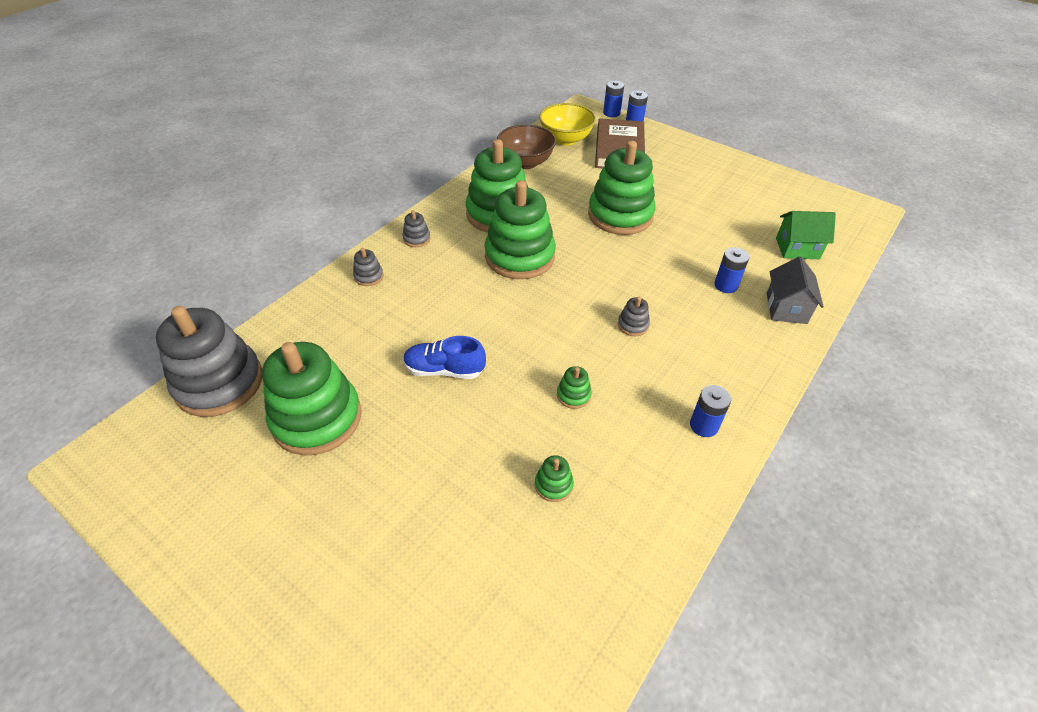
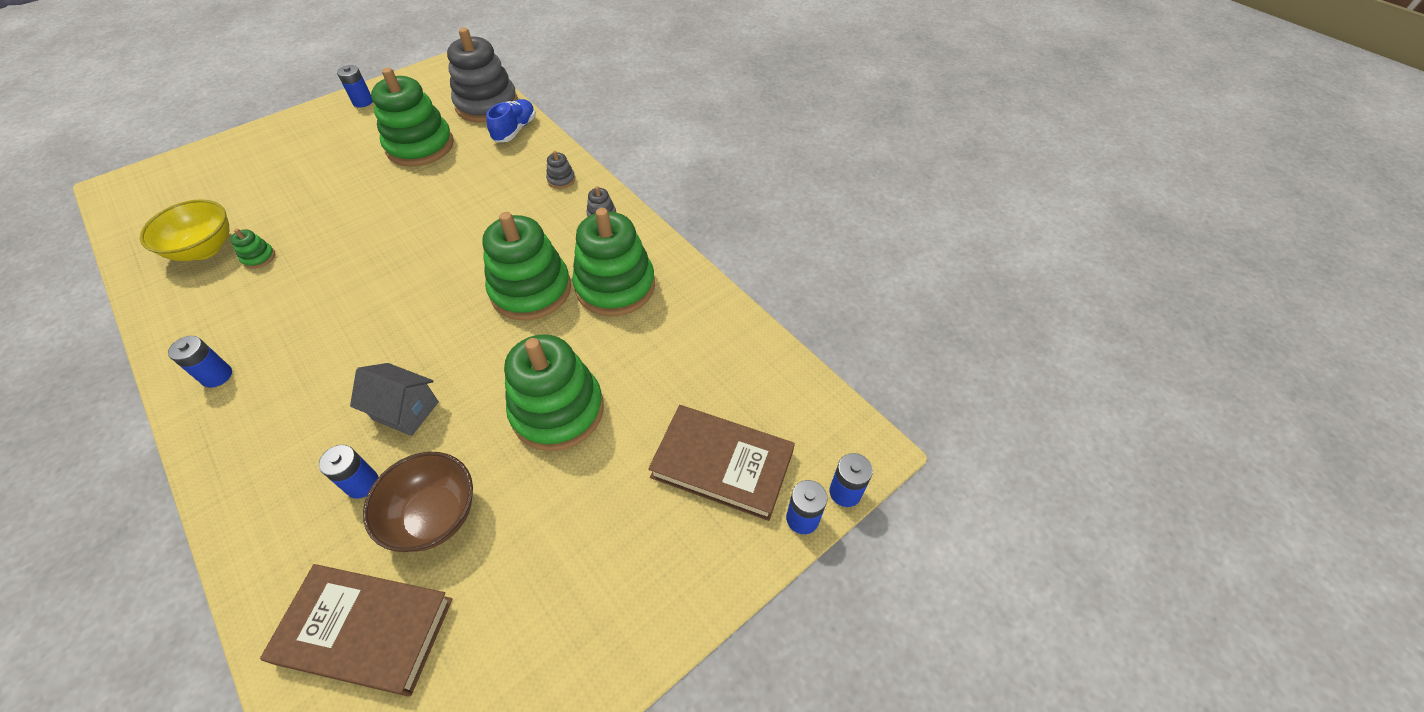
camera: 105 degrees right, 5 degrees up
blue shoe [403,336,486,379] -> blue shoe moved to [486,99,536,143]
brown bowl [497,124,556,169] -> brown bowl moved to [363,452,473,552]
yellow bowl [539,103,596,146] -> yellow bowl moved to [140,199,229,261]
green stacking toy [557,366,592,409] -> none
grey stacking toy [618,297,650,336] -> none
grey house [767,256,824,324] -> grey house moved to [350,363,439,436]
green house [776,211,836,259] -> brown book [260,564,452,697]
none -> blue battery [337,65,373,108]

